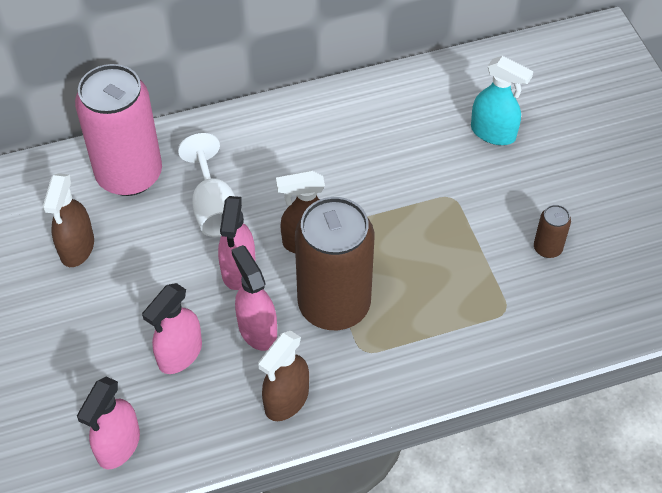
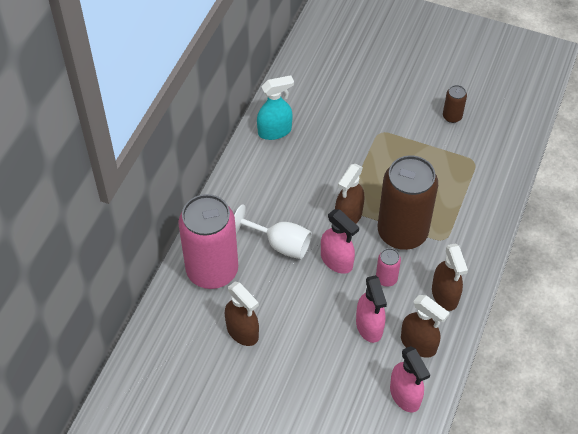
camera: 50 degrees left, 0 degrees up
pink spray bottle [231,245,277,351] -> pink can [376,248,401,287]
turquoise spray bottle [471,56,533,145] -> turquoise spray bottle moved to [257,75,294,140]
none -> brown spray bottle [401,295,450,358]

